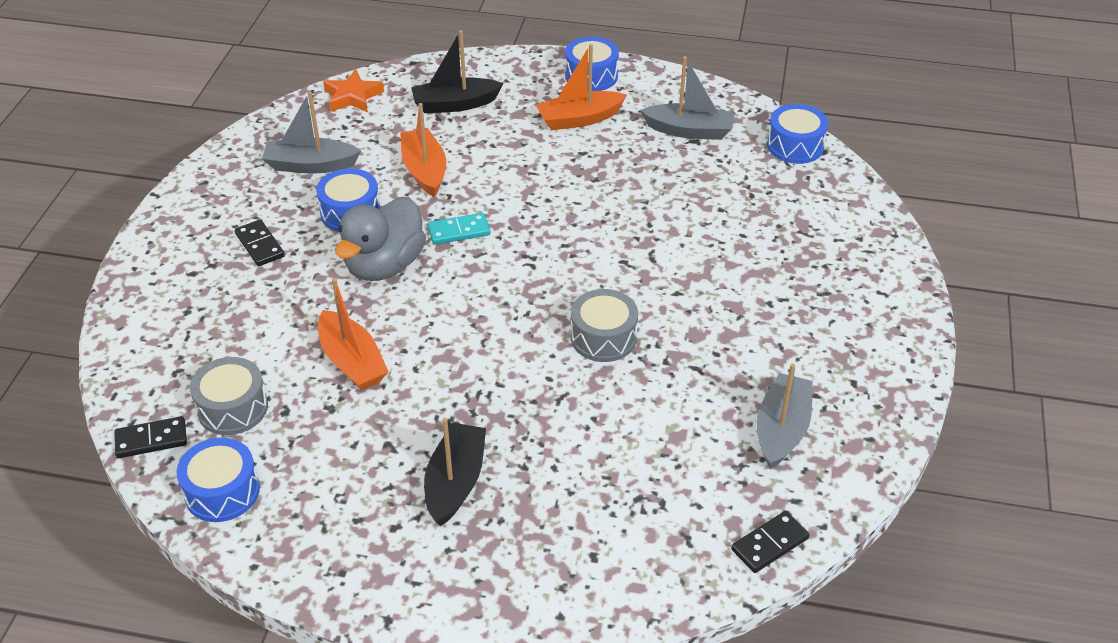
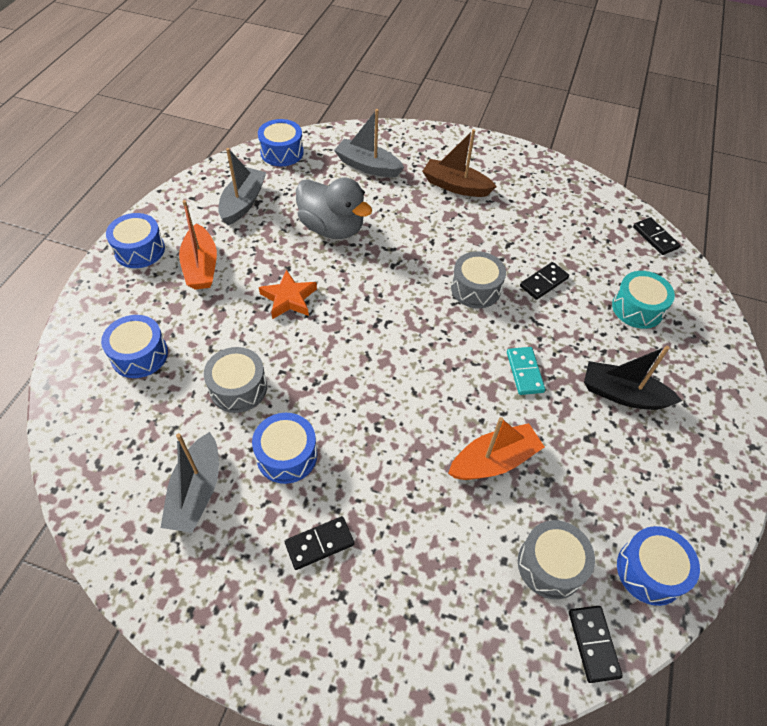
camera: 85 degrees left, 10 degrees up
orange star [323,70,384,112] -> orange star moved to [259,269,317,319]
grey duck [335,197,426,281] -> grey duck moved to [296,177,372,239]
orange boat [400,103,446,197] -> grey drum [204,347,267,413]
black boat [411,30,504,113] -> blue drum [101,315,168,378]
turquoise domino [428,213,490,245] -> turquoise domino moved to [507,347,545,395]
grey boat [757,364,813,469] -> grey boat moved to [334,109,404,177]
none -> brown boat [422,129,497,197]
none -> black domino [520,262,569,300]
none -> turquoise drum [612,271,675,329]

